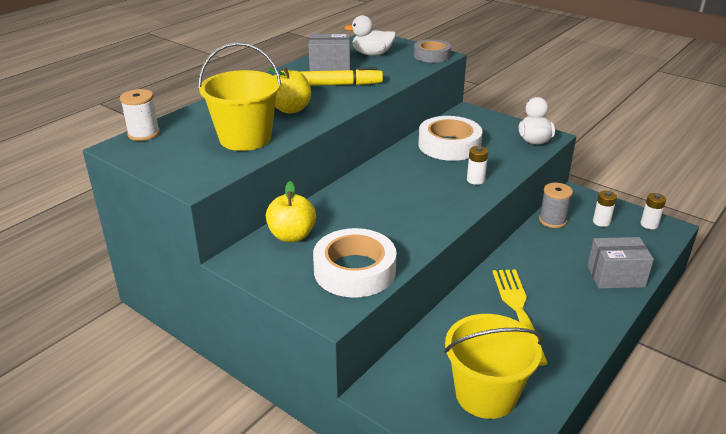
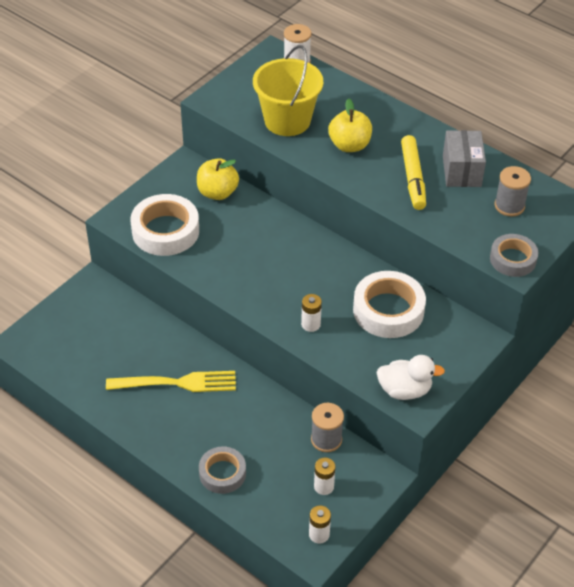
camera: 90 degrees right, 15 degrees up
white duck [344,15,396,56] -> grey spool [495,166,531,217]
yellow bucket [444,314,543,419] -> none
grey box [588,237,654,289] -> grey tape [199,446,246,494]

